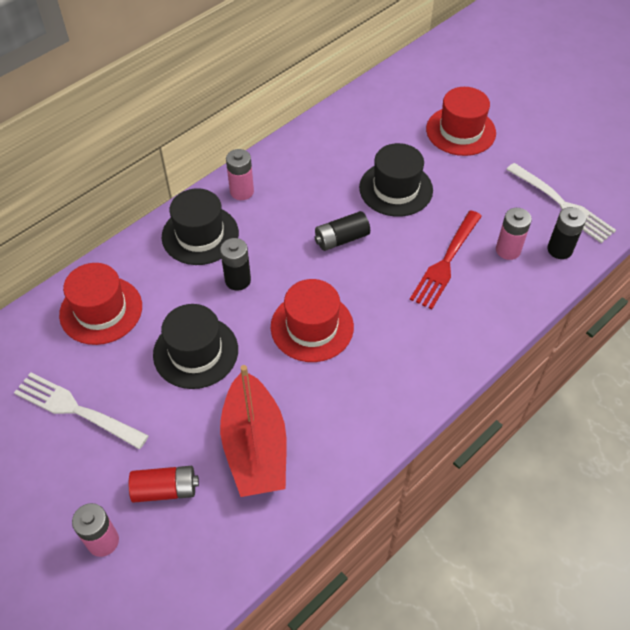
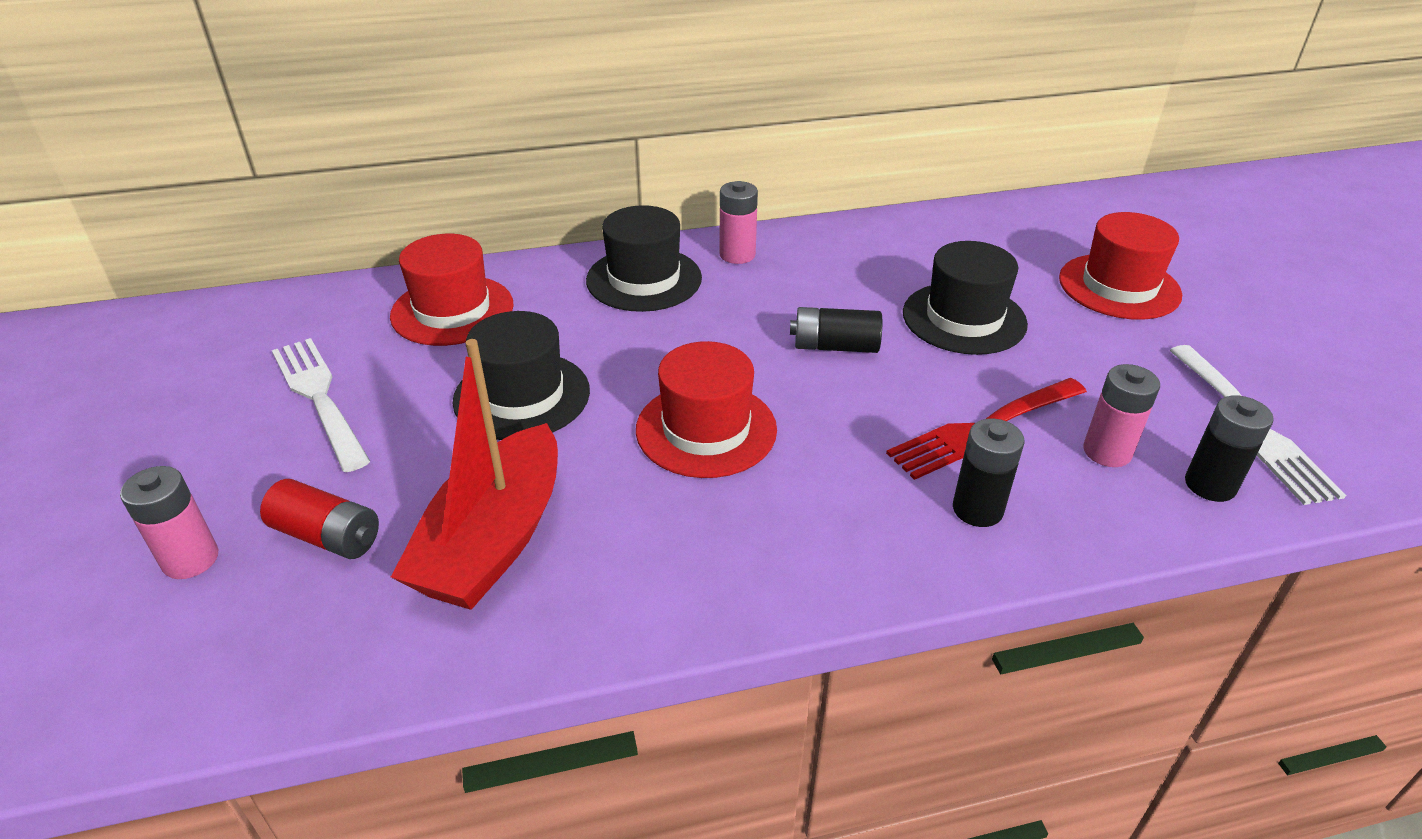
camera: 30 degrees right, 15 degrees down
black battery [220,238,251,291] -> black battery moved to [953,419,1024,527]

